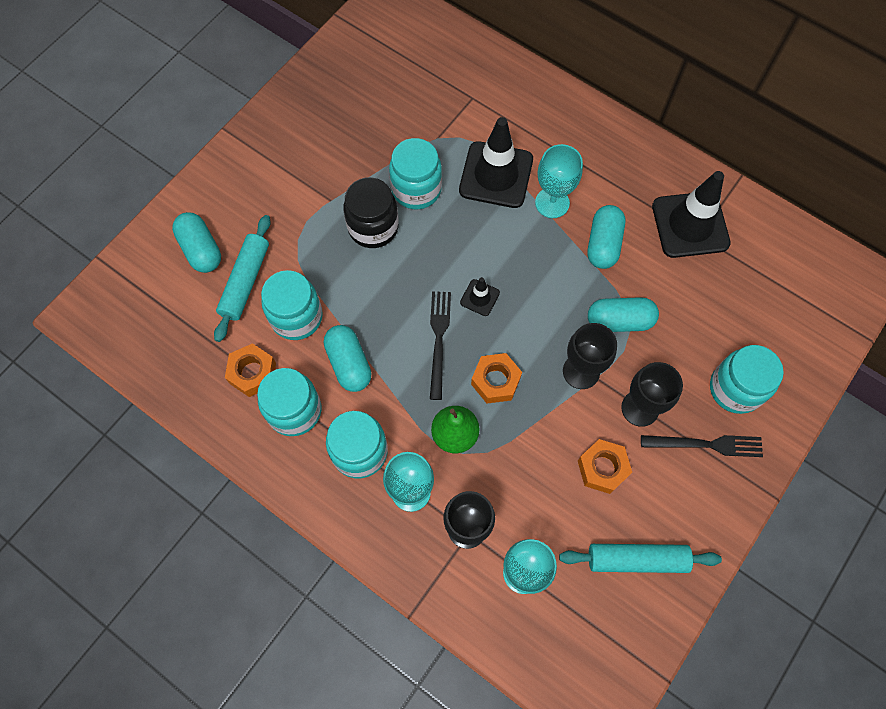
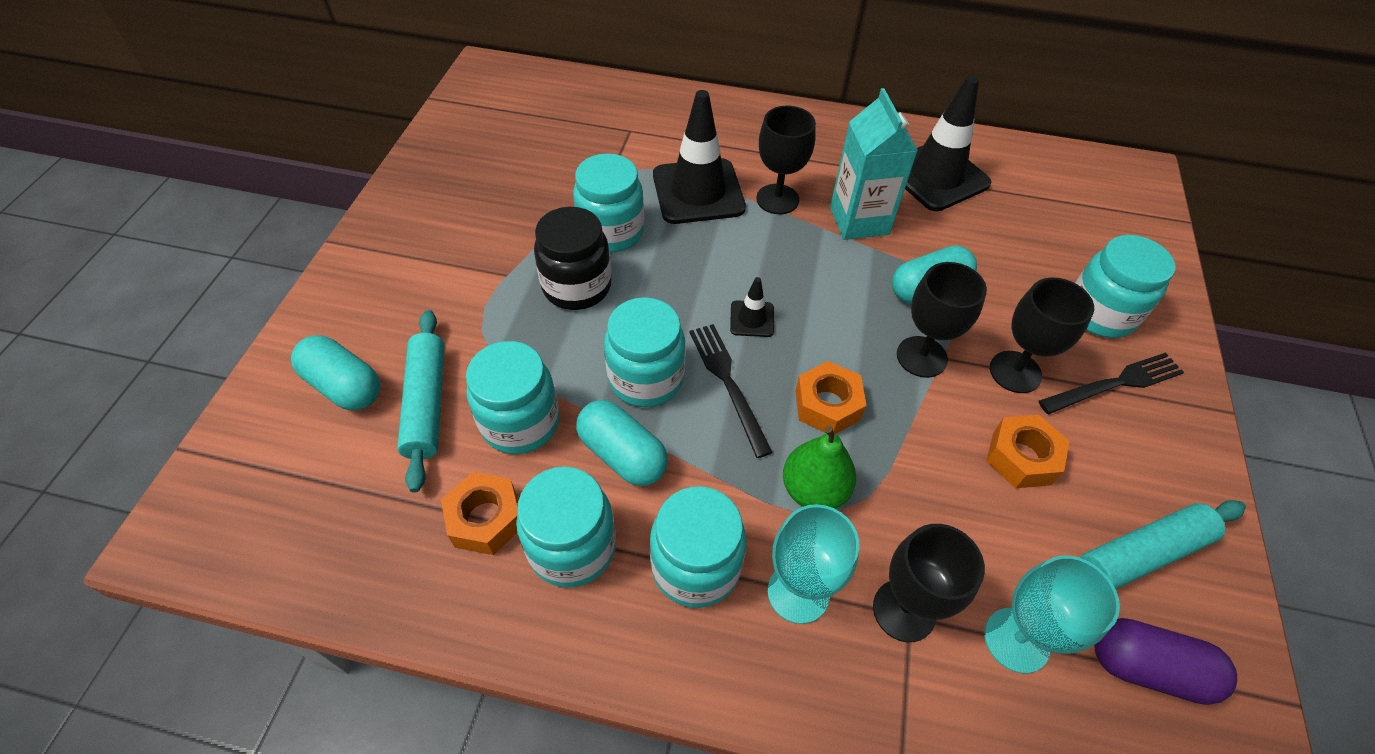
camera: 25 degrees left, 15 degrees down
turquoise goblet [535,144,583,218] -> black goblet [756,106,816,214]
turquoise capsule [588,205,625,269] -> turquoise carton [830,88,918,240]
none -> turquoise jar [604,297,686,407]
none -> purple capsule [1094,618,1237,705]

